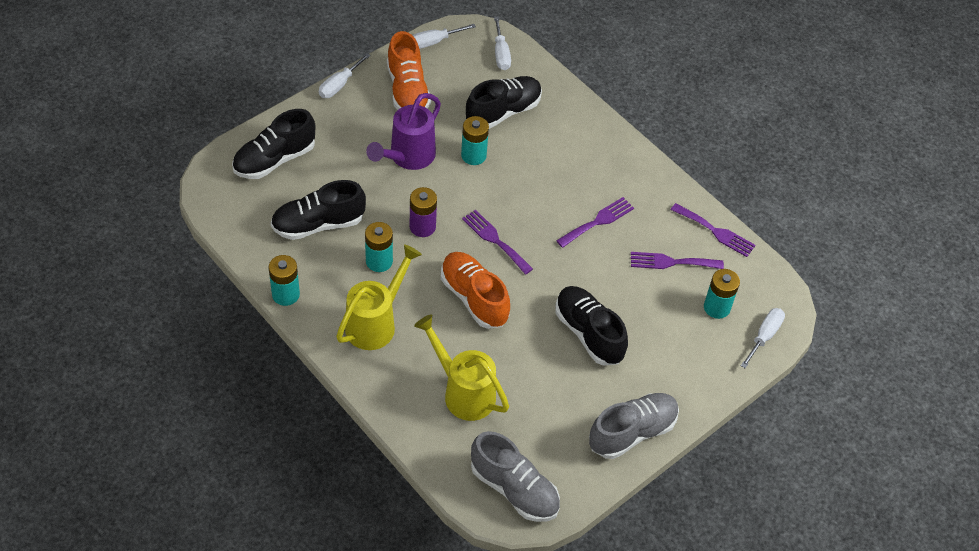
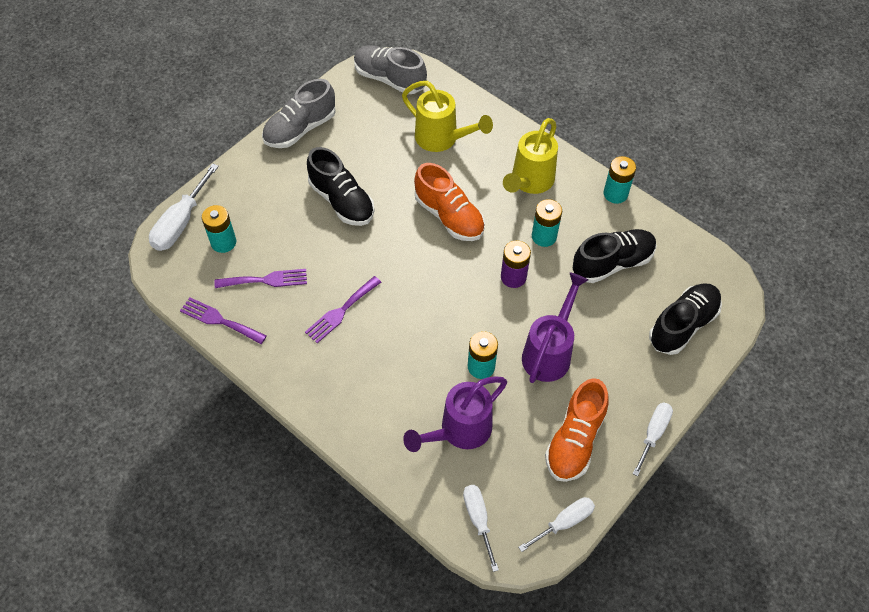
camera: 175 degrees right, 5 degrees up
orange shoe [387,31,431,110] -> orange shoe turned 135 degrees counterclockwise [545,378,609,482]
purple fork [462,210,533,275] -> none
black shoe [466,76,542,129] -> purple watering can [403,376,507,452]
white screwdriver [741,308,785,368] -> white screwdriver [149,163,219,251], size x1.51

